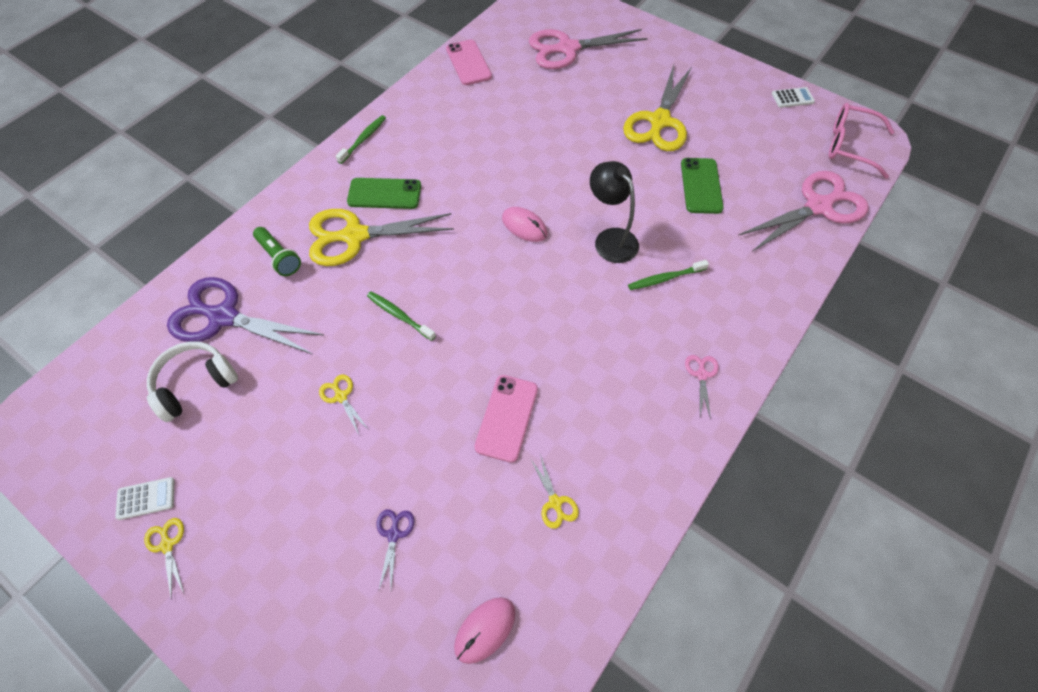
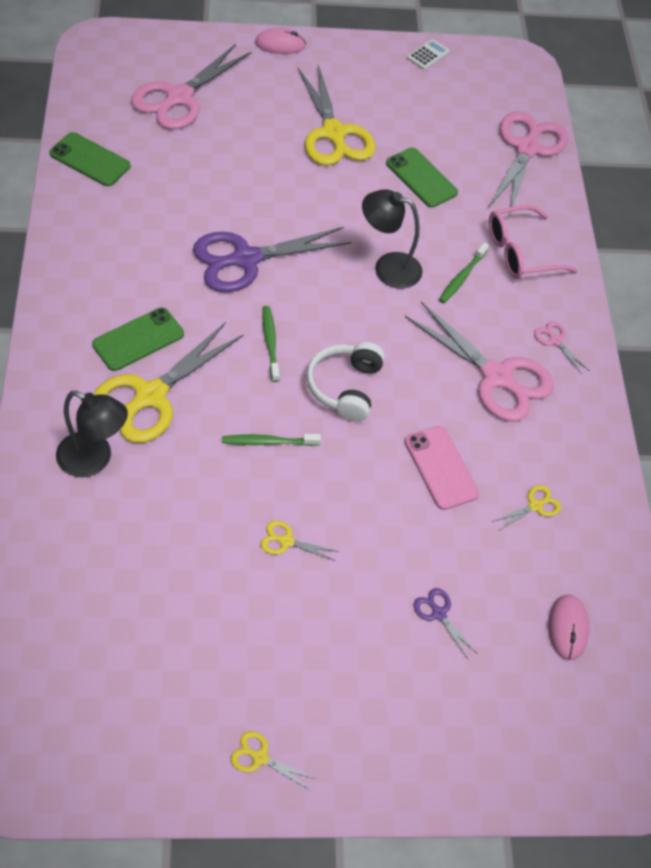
camera: 45 degrees left, 5 degrees down
white calculator [115,477,175,520] -> none
white headphones [147,342,238,422] -> white headphones moved to [306,342,385,422]
purple scissors [167,277,324,354] -> purple scissors moved to [193,227,352,292]
green flashlight [253,227,301,276] -> black lamp [56,391,128,477]
green toothbrush [336,115,386,164] -> green toothbrush moved to [262,306,280,382]
pink phone [446,39,492,85] -> green phone [49,132,131,186]
pink mouse [502,207,547,242] -> pink mouse moved to [255,28,306,54]
yellow scissors [531,454,579,529] -> yellow scissors turned 60 degrees counterclockwise [492,485,561,531]
pink glasses [828,103,894,179] -> pink glasses moved to [489,205,578,279]
none -> pink scissors [405,302,554,422]

